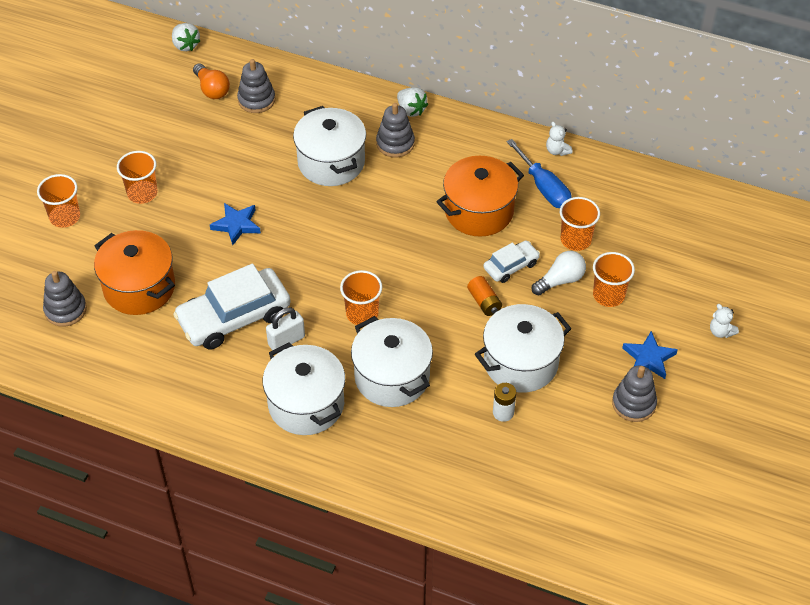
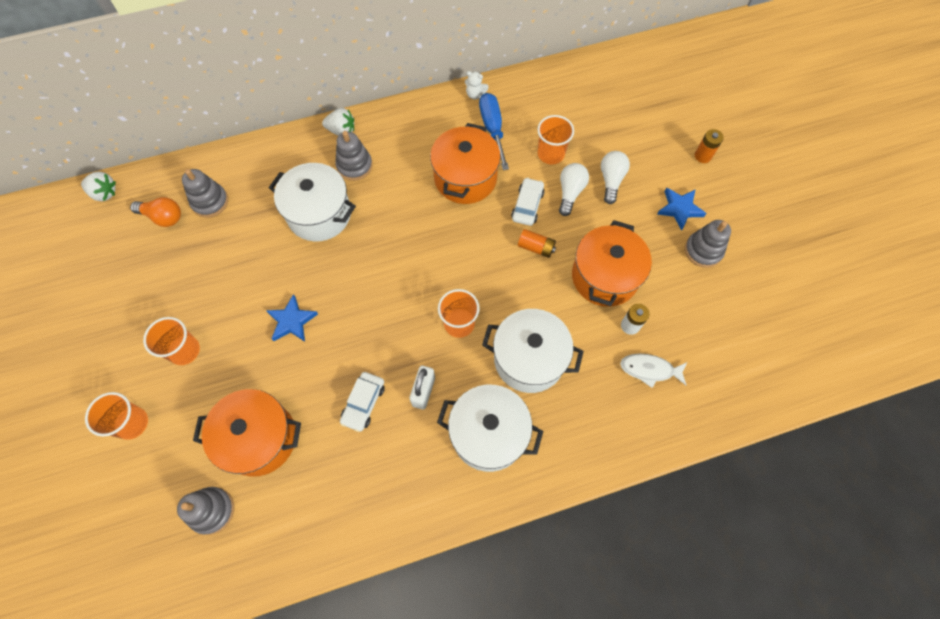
camera: 40 degrees left, 15 degrees up
white car [173,263,291,350] -> white car [340,372,385,432], size x0.52
white pot [475,304,572,393] -> orange pot [572,220,652,307]
blue screwdriver [507,139,572,208] -> blue screwdriver turned 120 degrees counterclockwise [479,93,509,170]
orange cup [593,252,635,307] -> white light bulb [601,151,630,204]
white teddy bear [710,304,739,338] -> orange battery [695,129,724,163]
none -> white fish [620,353,687,388]

